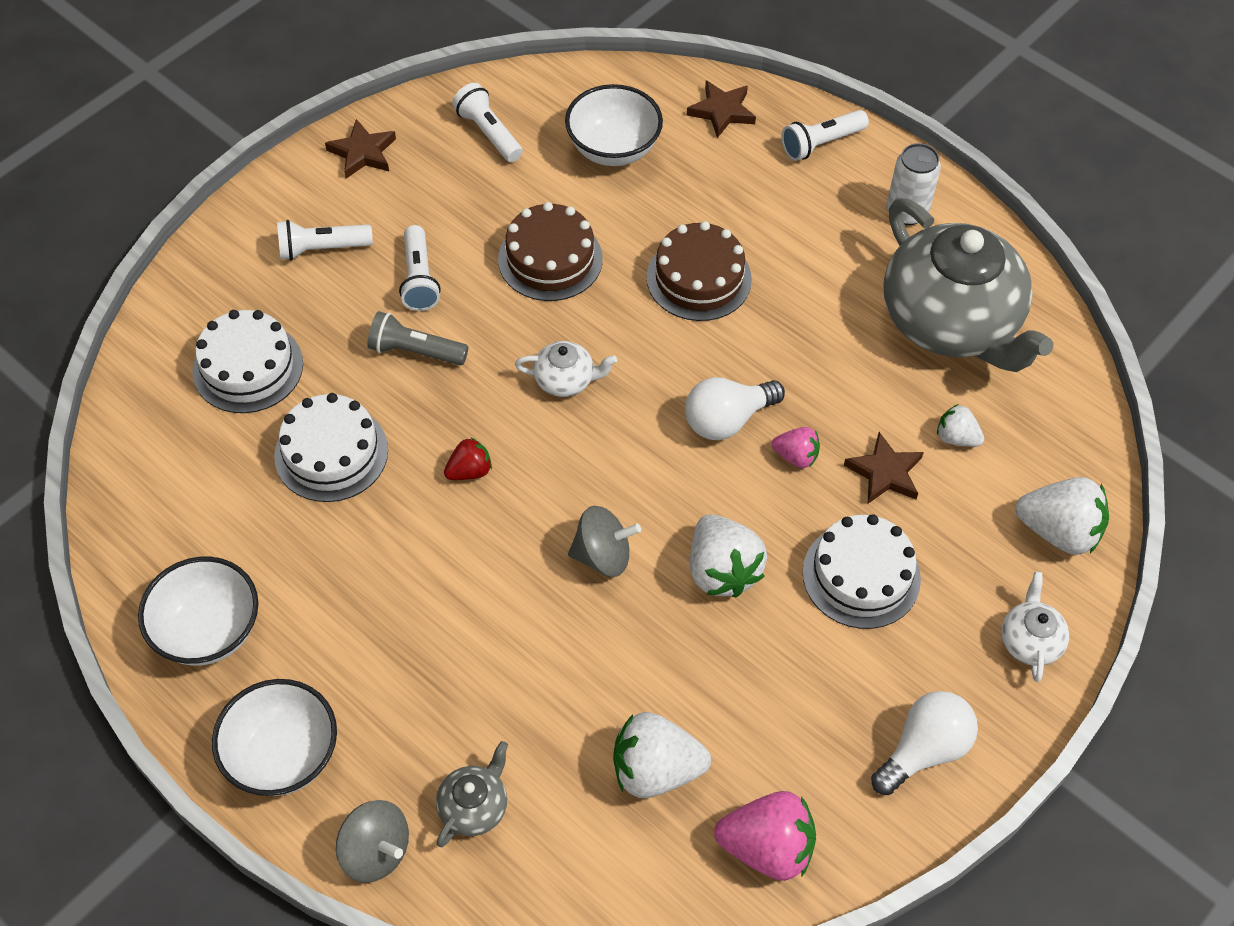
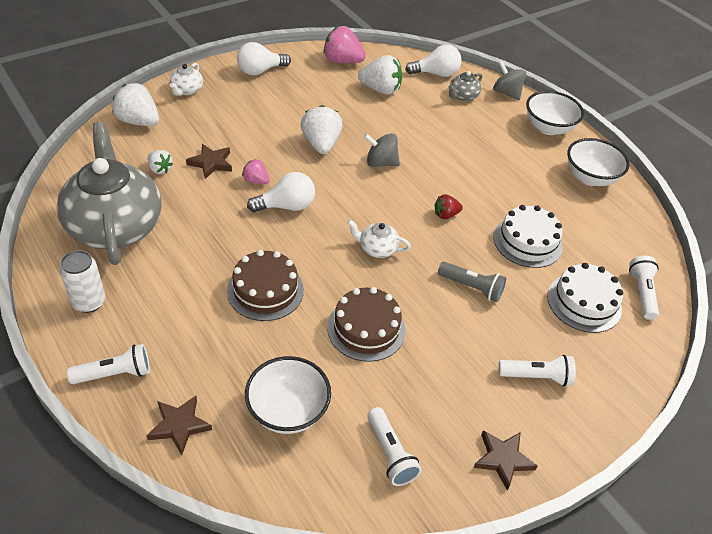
camera: 170 degrees left, 10 degrees down
white flashlight [399,225,441,311] -> white flashlight moved to [629,256,659,320]
white cake [802,514,921,629] -> none
none -> white light bulb [405,45,462,77]

